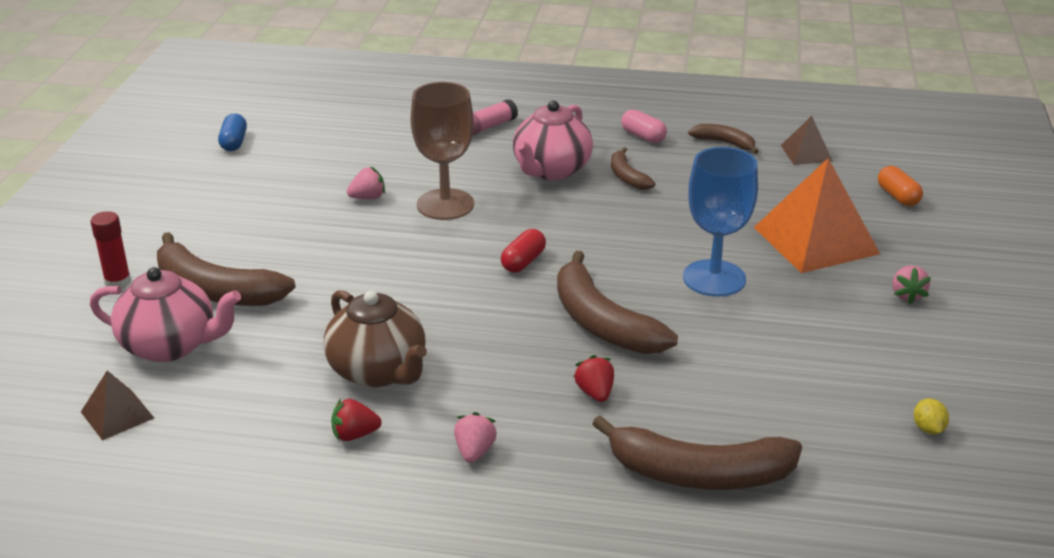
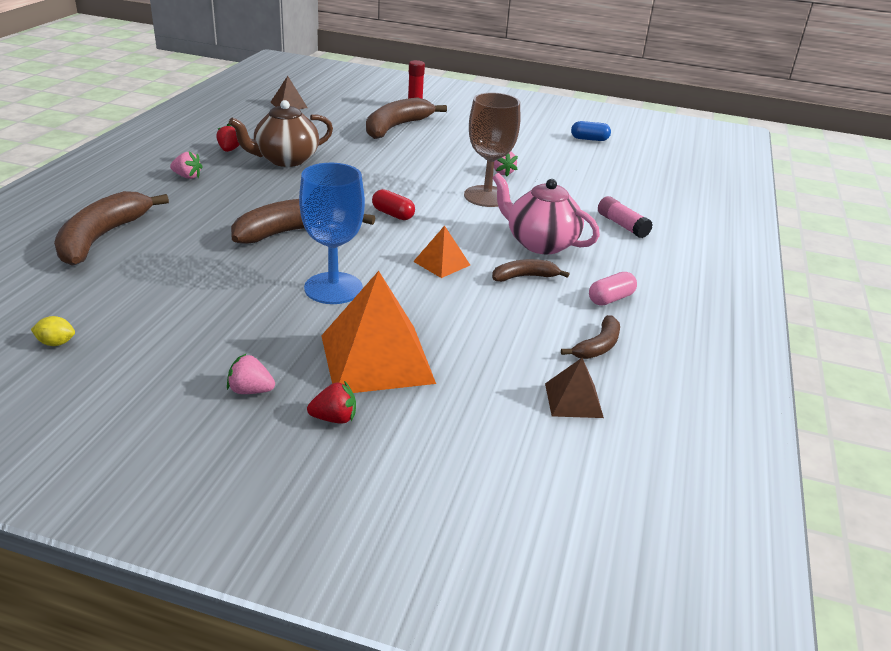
camera: 95 degrees right, 0 degrees up
pink teapot [90,267,241,362] -> none
red strawberry [573,355,614,402] -> red strawberry moved to [307,381,356,424]
orange capsule [878,166,923,206] -> none
none -> orange pyramid [413,226,470,278]

